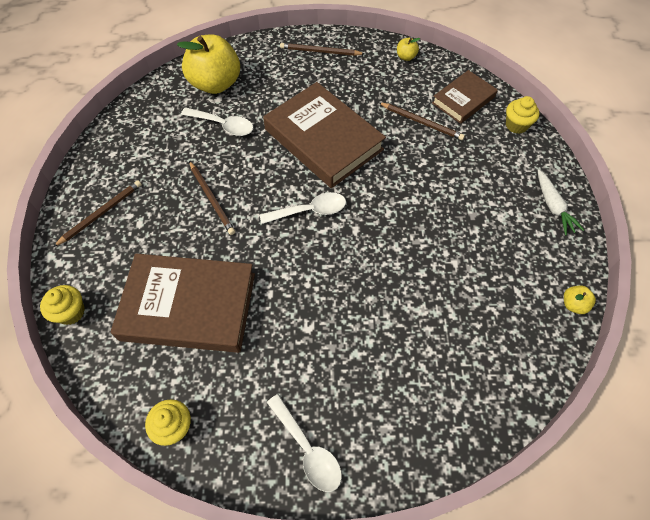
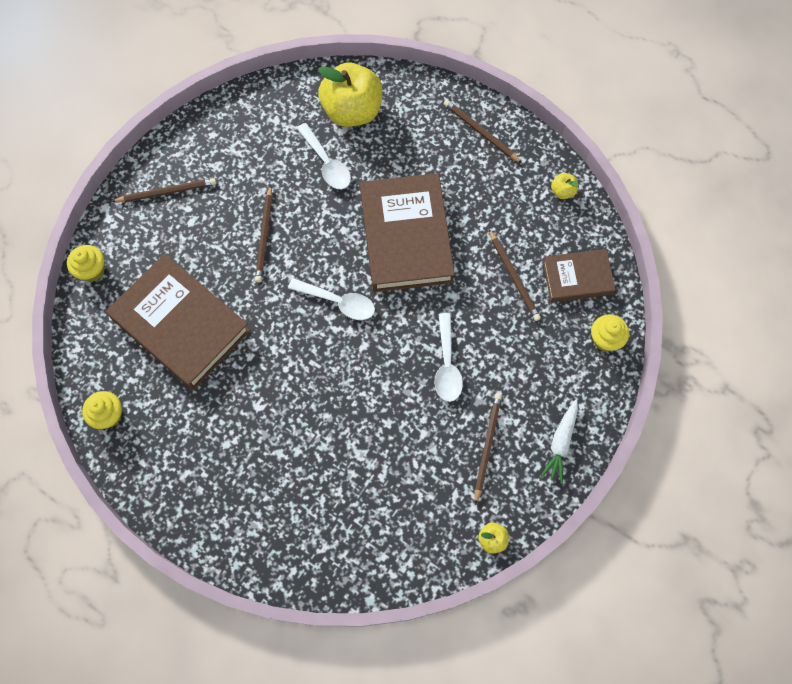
camera: 35 degrees right, 10 degrees up
white spoon [267,394,342,492] -> white spoon moved to [434,313,463,402]
none -> brown pencil [475,393,502,505]

